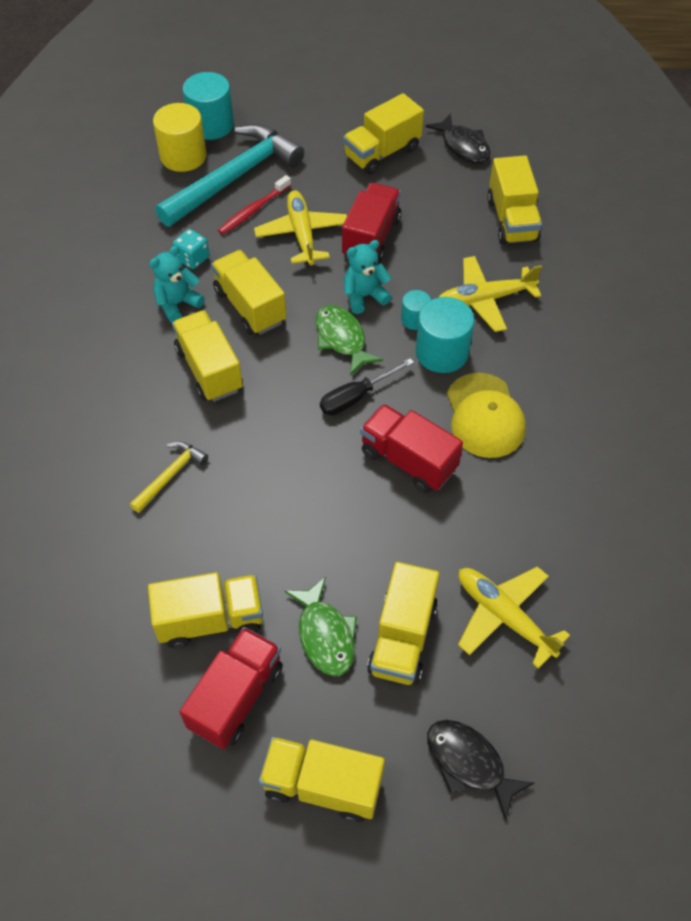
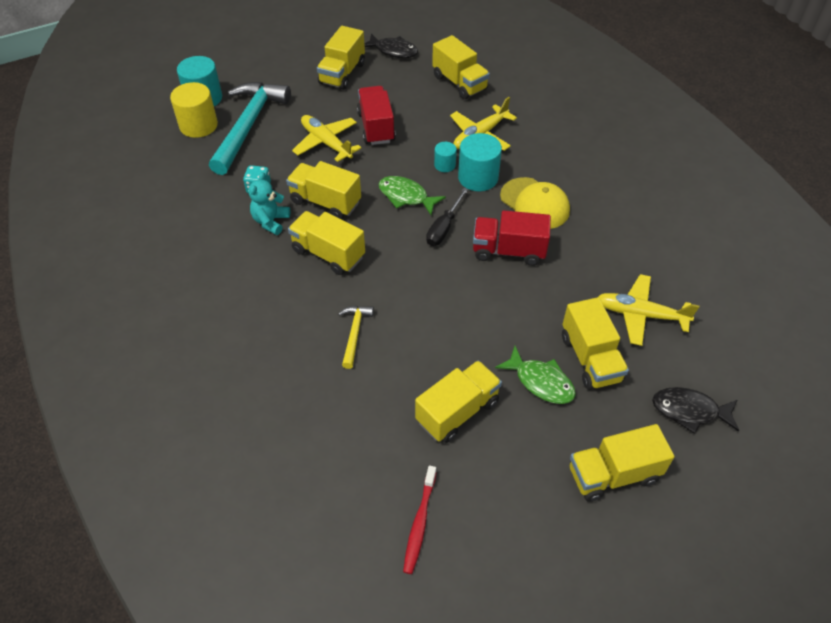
camera: 30 degrees left, 5 degrees down
red truck [179,627,283,749] -> none
red toothbrush [218,175,291,235] -> red toothbrush moved to [403,466,436,574]
turquoise teddy bear [344,240,392,314] -> none

